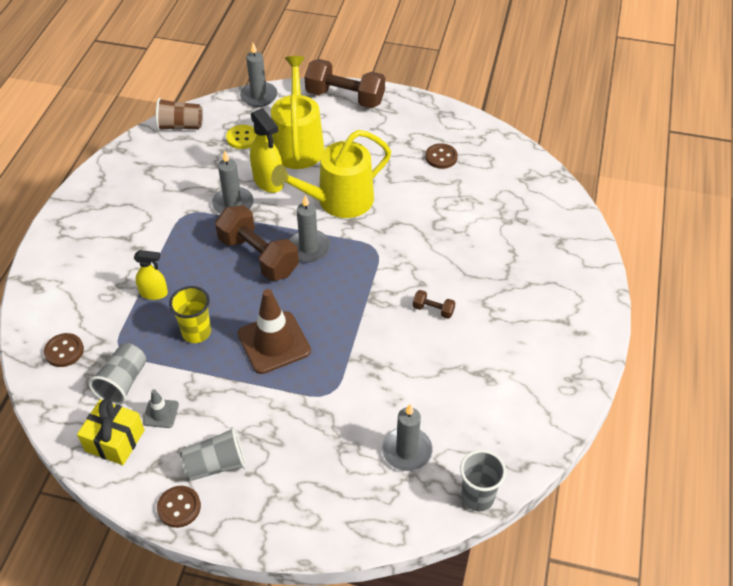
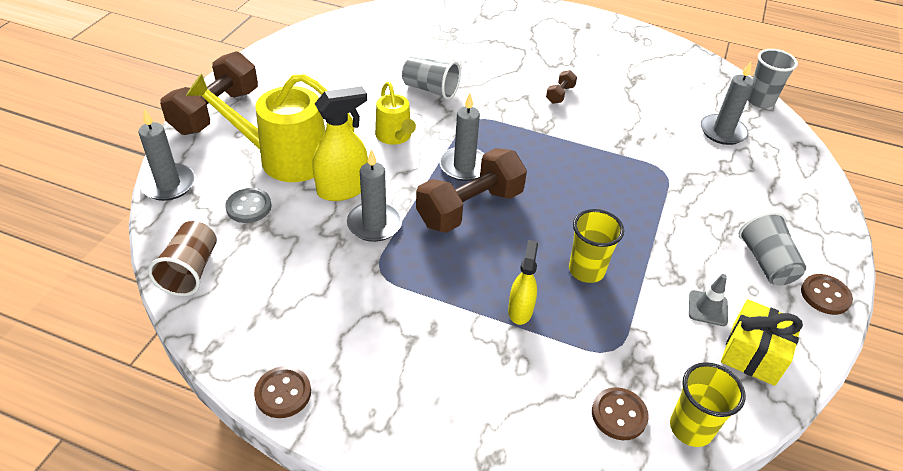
camera: 85 degrees left, 5 degrees down
grey cup [88,343,146,405] -> grey cup moved to [402,56,461,100]
yellow button [226,125,257,149] -> grey button [225,188,272,223]
brown traffic cone [237,289,311,374] -> none
yellow watering can [271,130,391,218] -> yellow watering can [375,82,416,145], size x0.56
brown button [425,143,458,169] -> brown button moved to [254,366,311,418]
none -> yellow cup [670,362,746,447]

